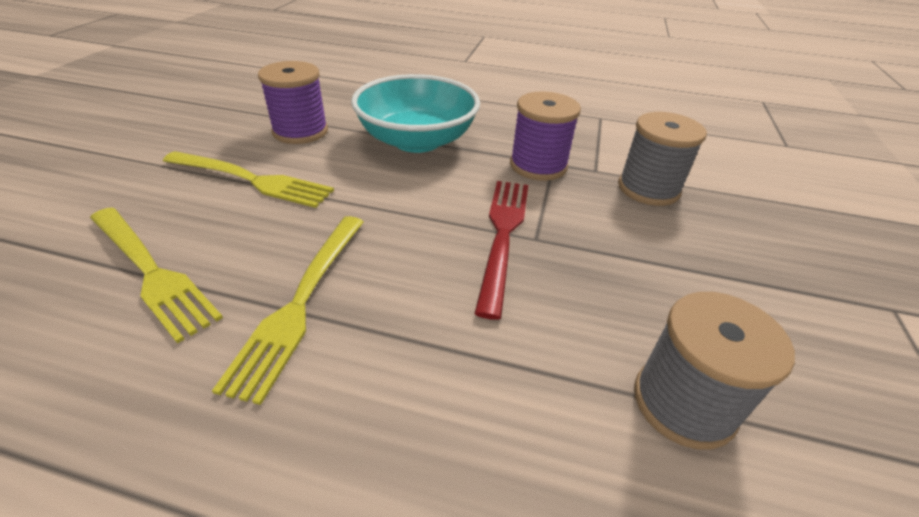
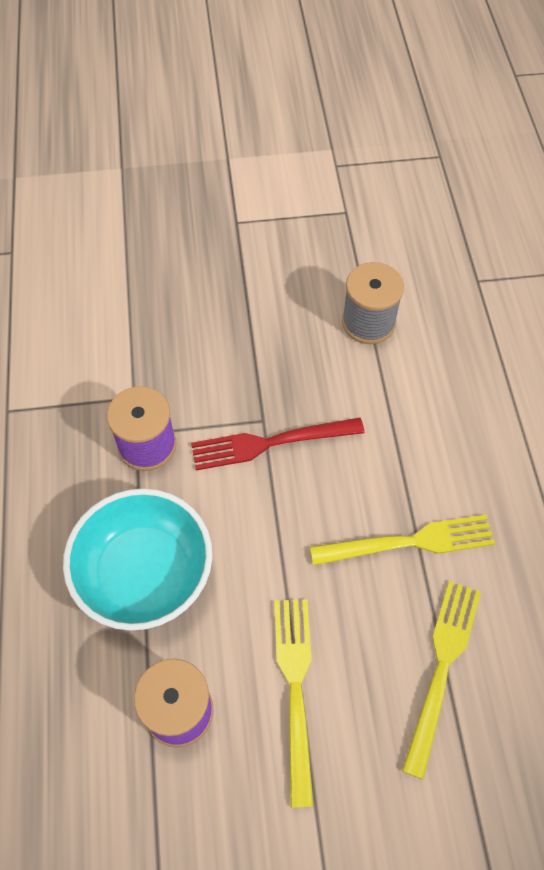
camera: 110 degrees left, 20 degrees up
grey spool [618,112,707,206] -> none

